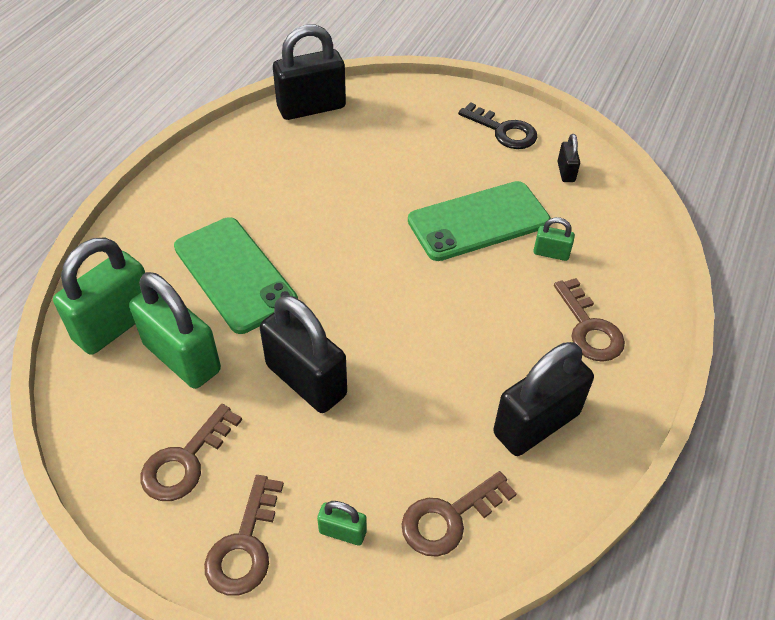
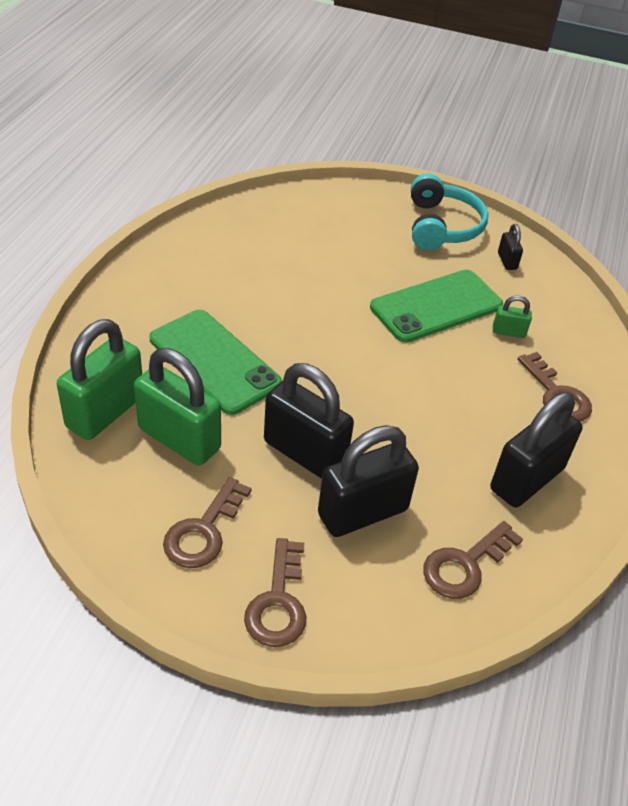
camera: 10 degrees left, 5 degrees down
black padlock [273,25,346,120] -> black padlock moved to [318,425,419,537]
green padlock [317,501,367,546] -> none
black key [458,102,537,149] -> turquoise headphones [411,174,488,250]

